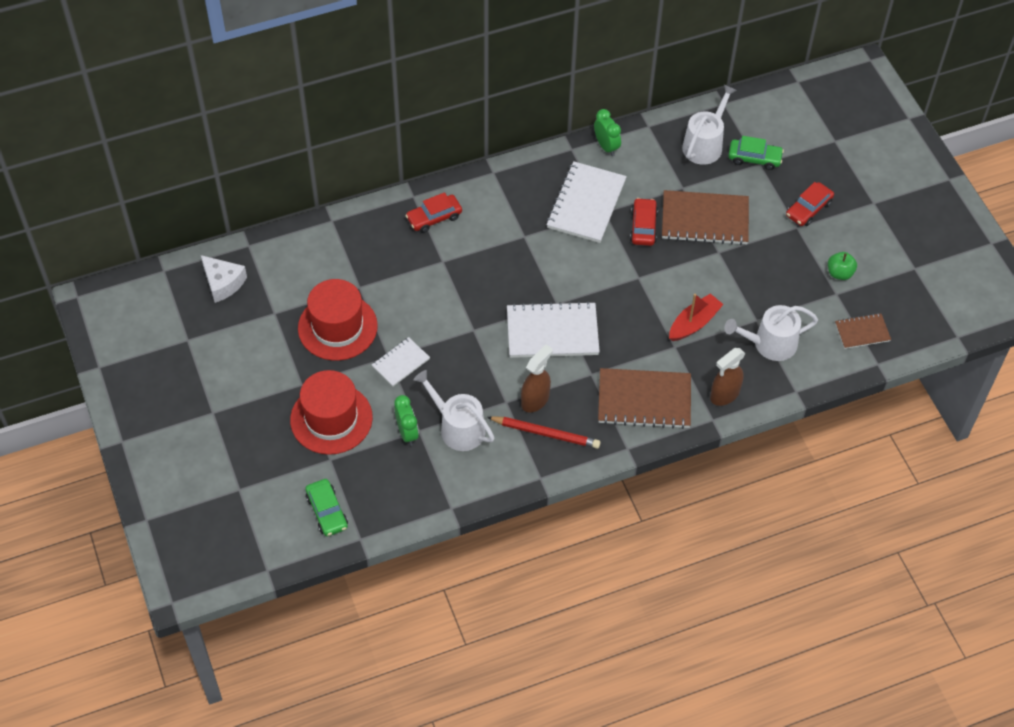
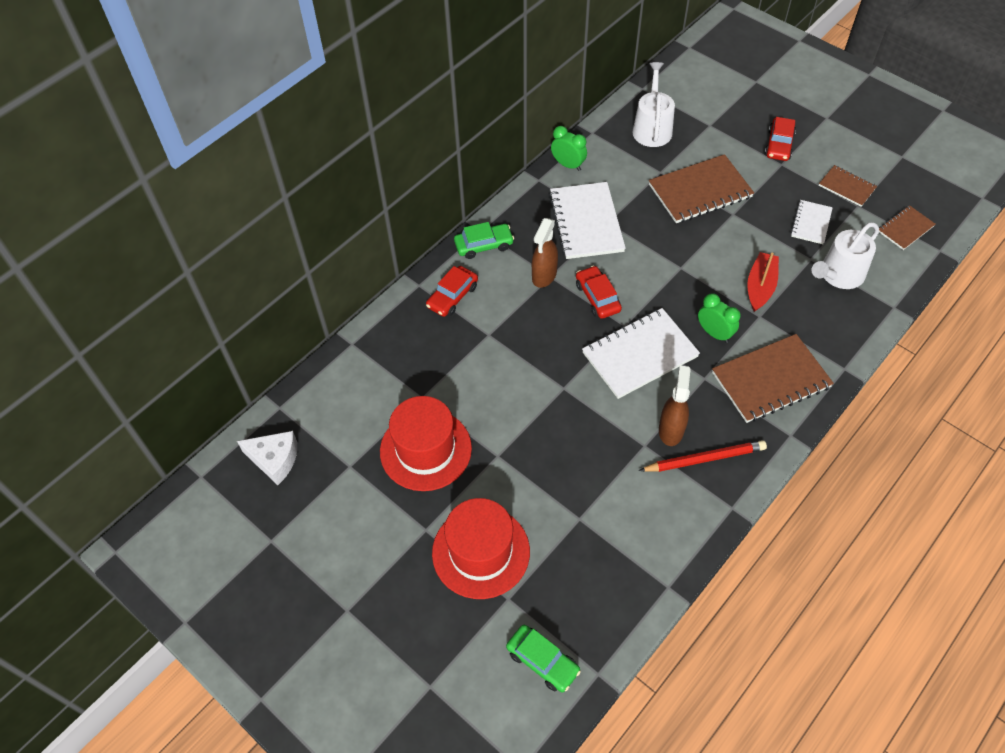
camera: 25 degrees left, 0 degrees up
white notebook [372,337,430,386] -> white notebook moved to [791,200,833,244]
green clock [394,395,419,446] -> green clock moved to [698,294,741,343]
white watering can [414,370,495,451] -> none
red car [630,198,658,246] -> red car moved to [576,266,622,319]
brown spray bottle [710,348,745,406] -> brown spray bottle moved to [532,218,558,288]
green car [728,136,784,170] -> green car moved to [454,222,514,259]
green apple [828,252,857,280] -> brown notebook [819,165,877,207]

